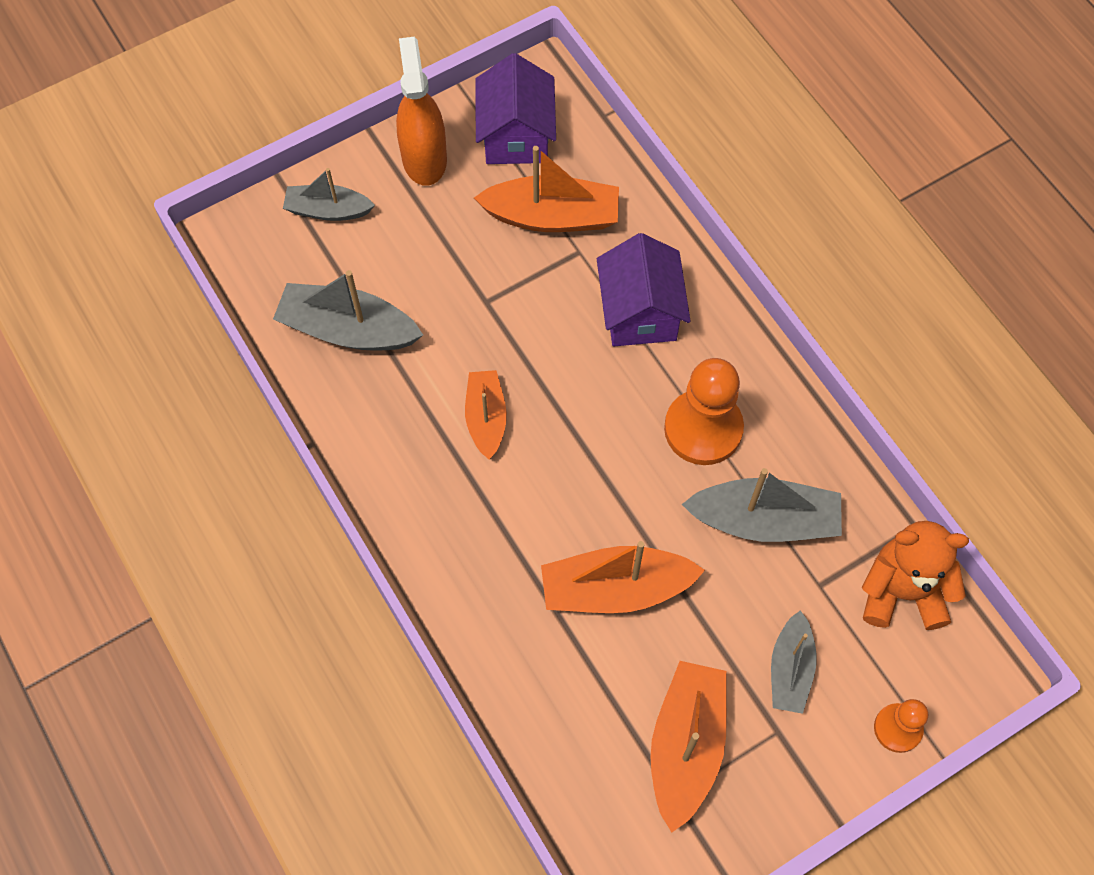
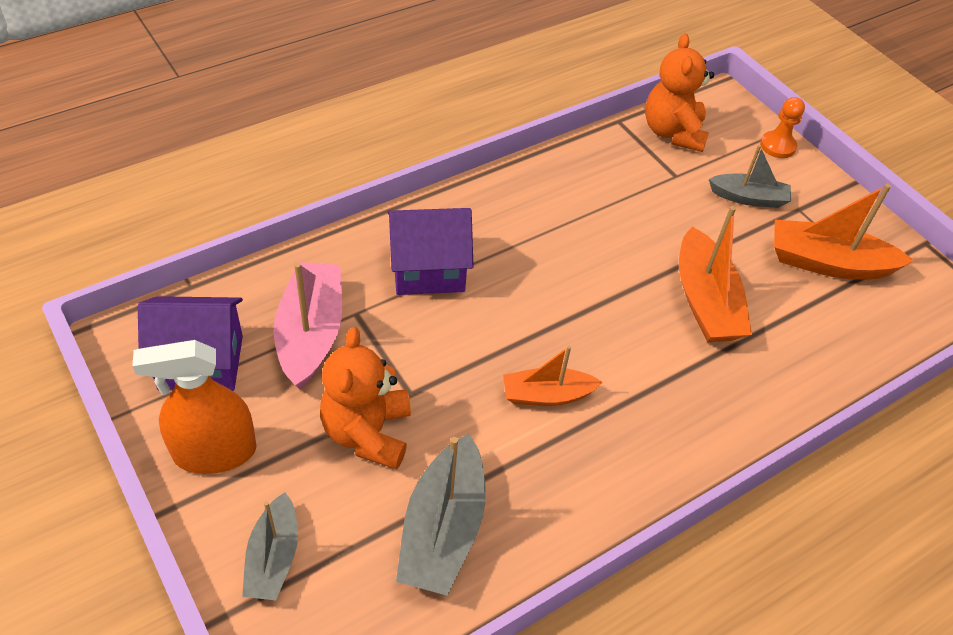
camera: 95 degrees left, 15 degrees down
orange boat [474,146,619,232] -> pink boat [274,262,342,390]
orange pawn [664,358,744,465] -> none
grey boat [682,468,842,542] -> none
none -> orange teddy bear [320,327,411,469]

